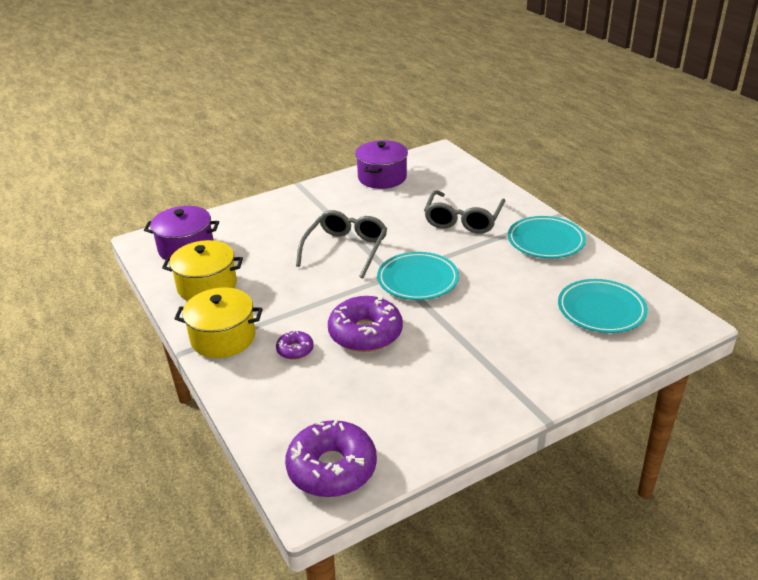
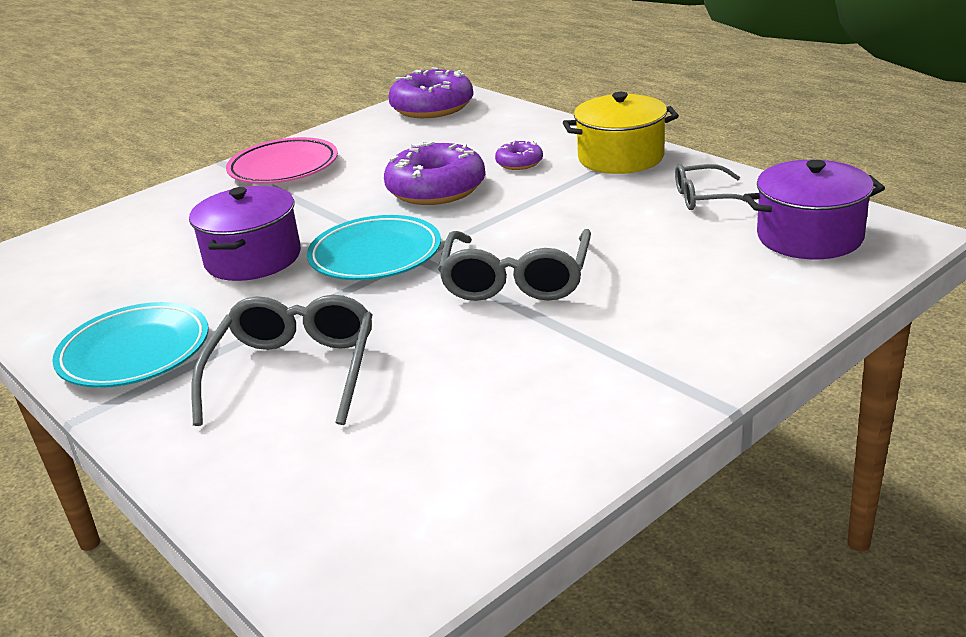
camera: 170 degrees right, 5 degrees down
yellow pot [162,240,243,301] -> grey glasses [675,164,758,210]
purple pot [355,140,408,189] -> purple pot moved to [189,186,301,281]
turquoise plate [558,279,648,333] -> none
none -> pink plate [226,137,338,184]

